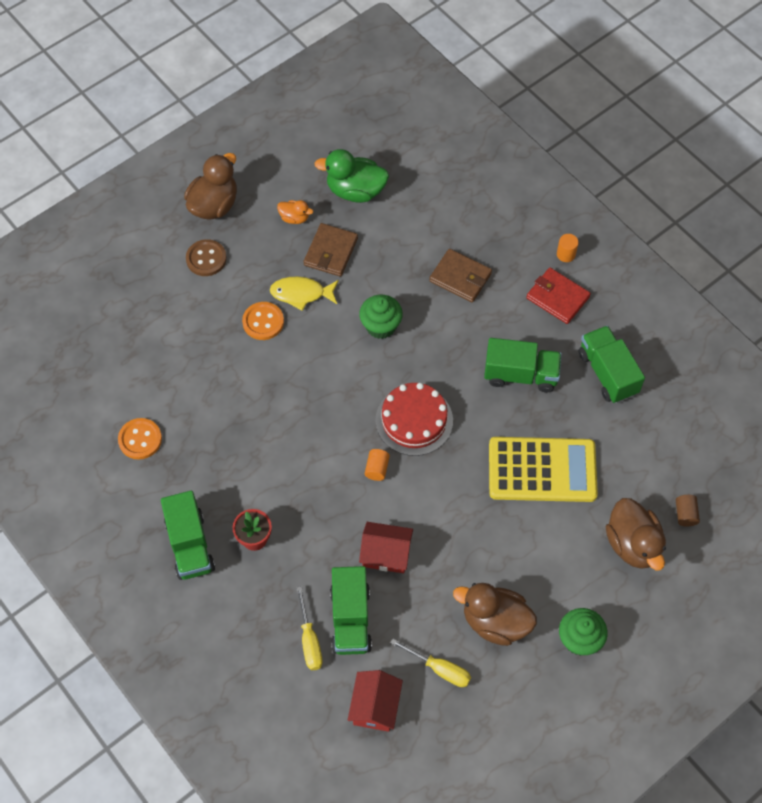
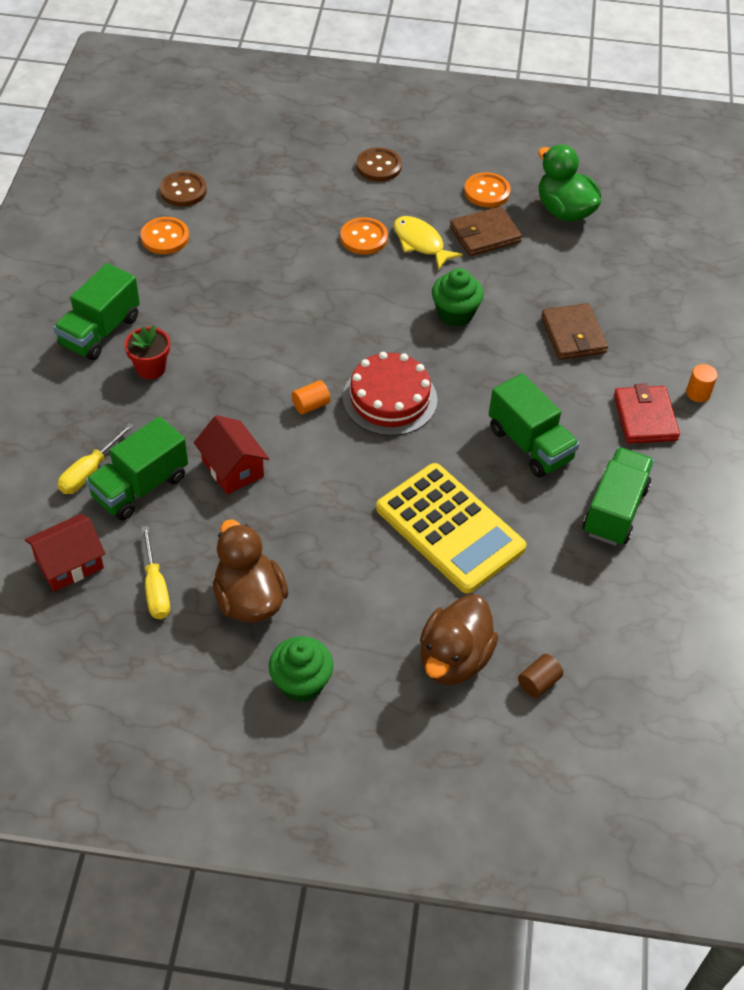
camera: 45 degrees right, 10 degrees down
brown duck [184,153,237,220] -> none
orange duck [277,200,313,224] -> orange button [464,172,511,207]
none -> brown button [160,171,207,207]

